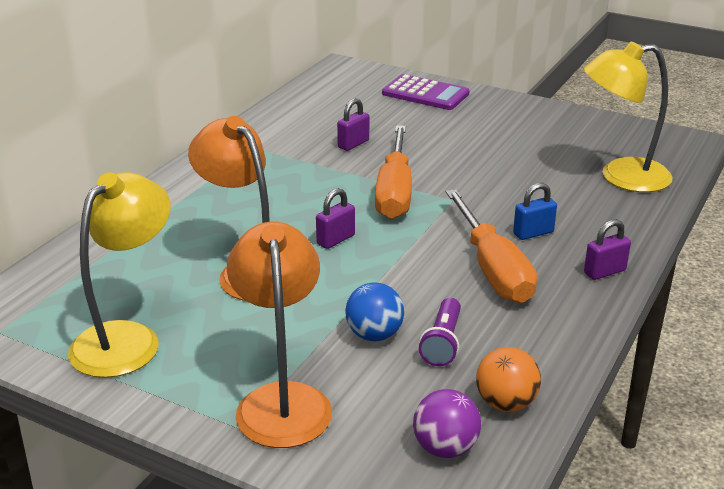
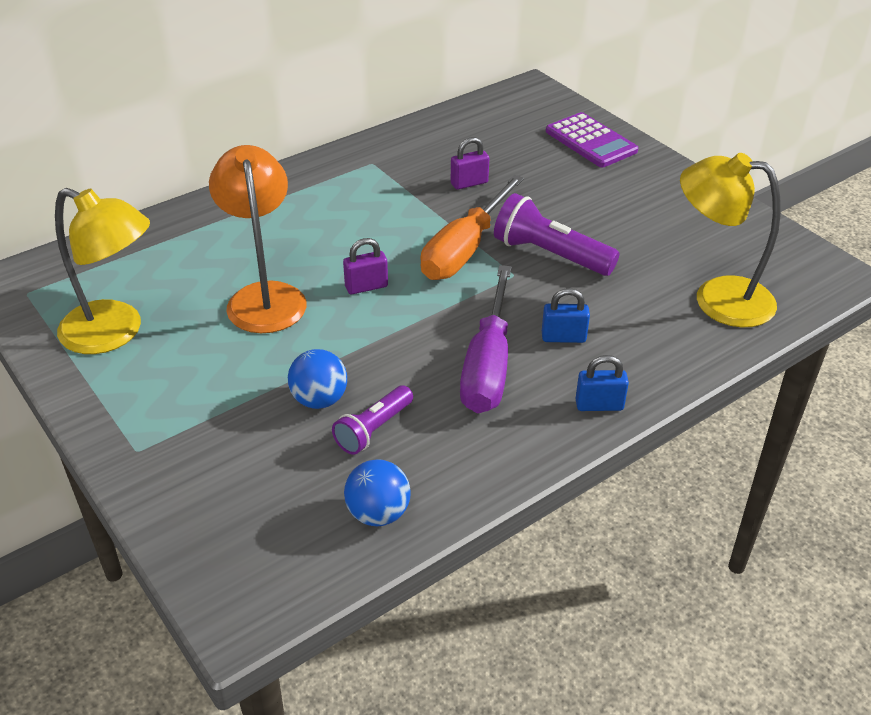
camera: 25 degrees right, 10 degrees up
yellow lamp [68,172,171,378] -> yellow lamp turned 60 degrees clockwise [55,188,150,354]
orange lamp [227,221,332,448] -> none
purple ball [413,389,481,458] -> none
orange screwdriver [446,189,537,303] -> purple screwdriver [460,265,512,413]
orange ball [476,347,541,412] -> blue ball [344,459,411,527]
purple padlock [584,219,631,280] -> blue padlock [575,355,629,411]
none -> purple flashlight [494,193,620,276]

